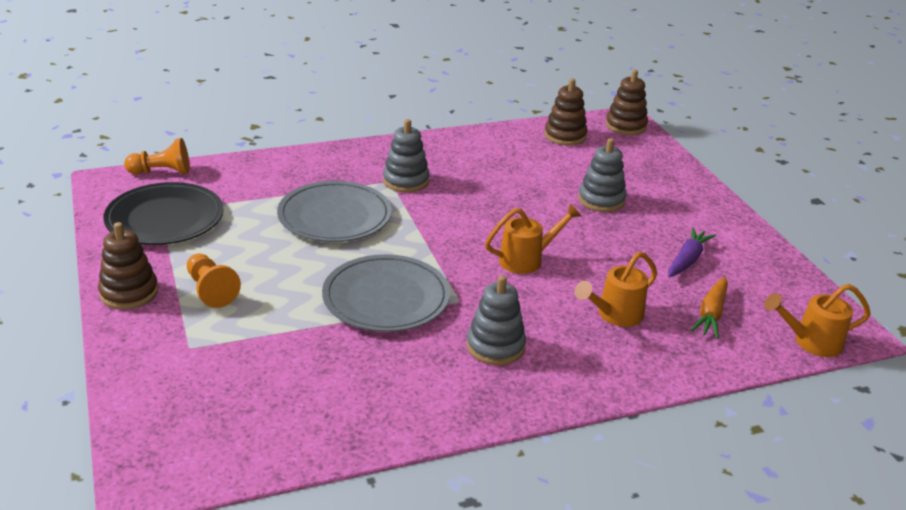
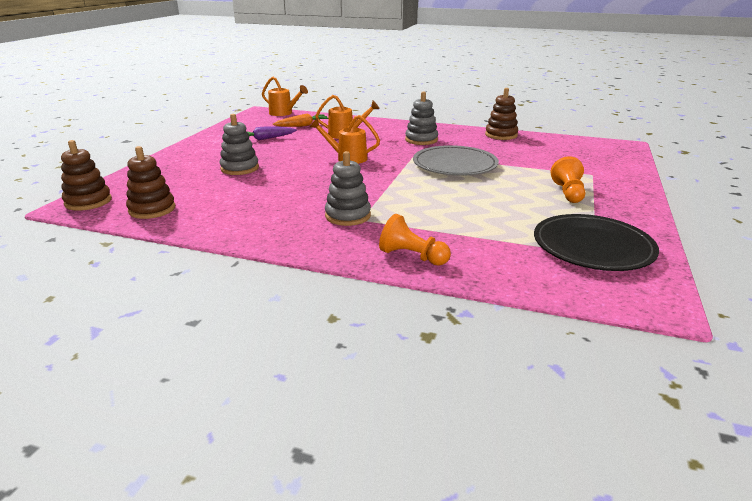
camera: 140 degrees left, 5 degrees down
brown stacking toy [98,222,158,310] -> brown stacking toy moved to [485,88,518,140]
orange pawn [124,138,190,174] -> orange pawn moved to [379,214,451,266]
grey plate [277,181,392,242] -> none

